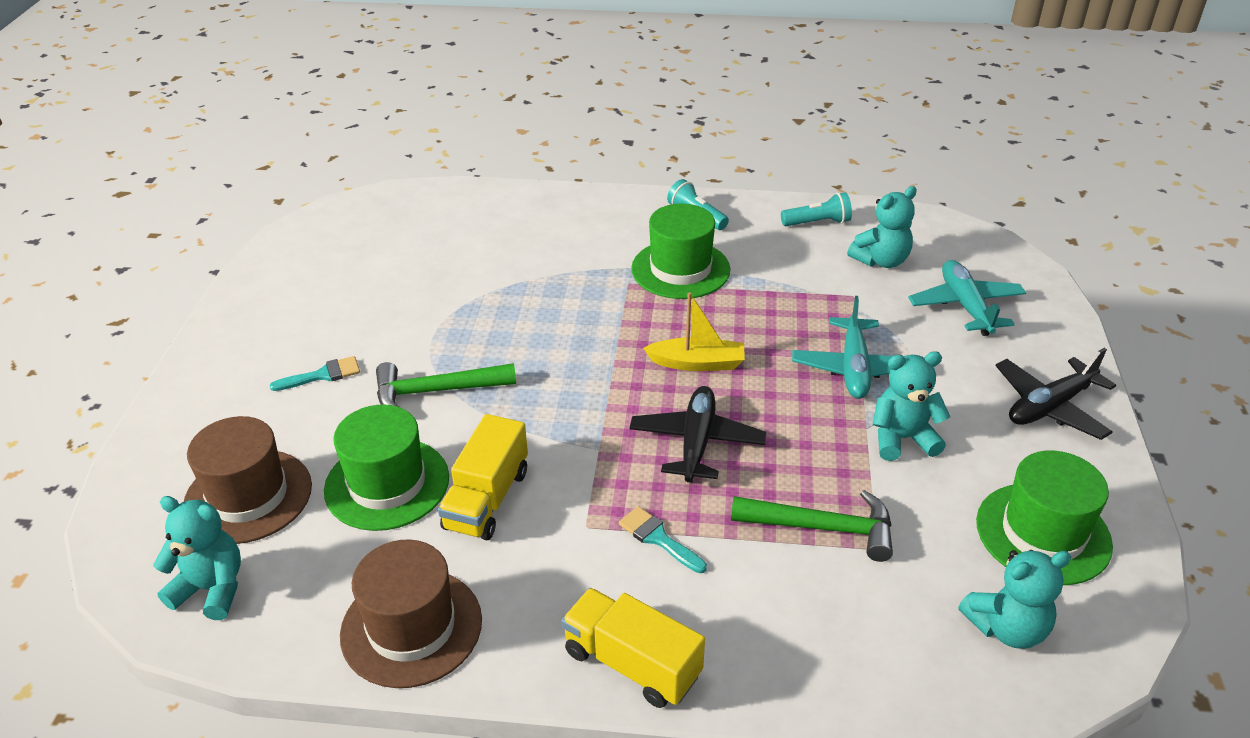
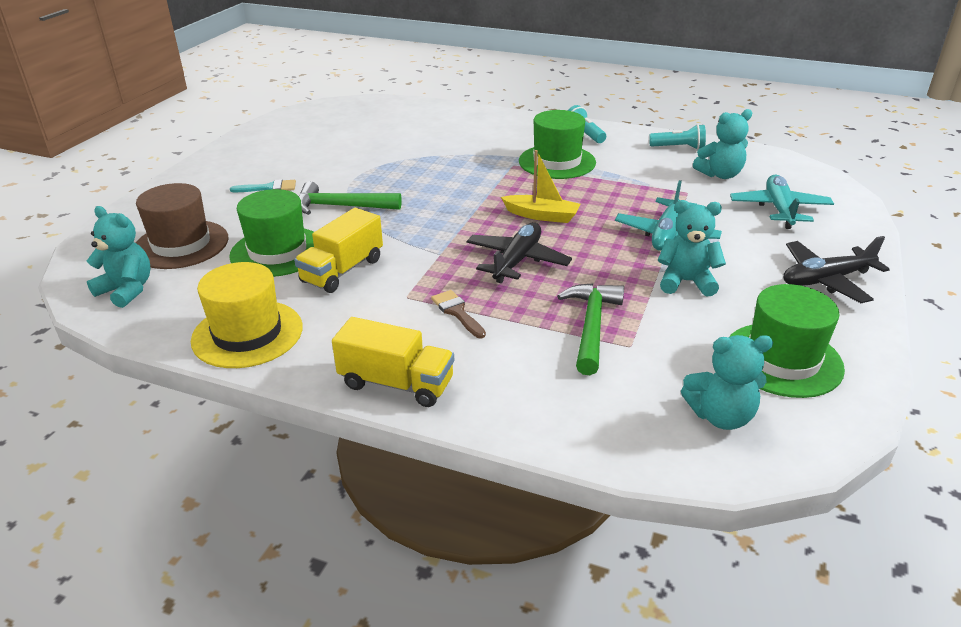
camera: 15 degrees right, 5 degrees down
brown hat [340,539,482,688] -> yellow hat [191,262,303,368]
yellow truck [561,588,705,708] -> yellow truck turned 150 degrees clockwise [332,317,454,407]
turquoise brush [619,506,707,573] -> brown brush [431,290,486,339]
green hammer [731,490,893,562] -> green hammer turned 105 degrees counterclockwise [557,283,624,375]

